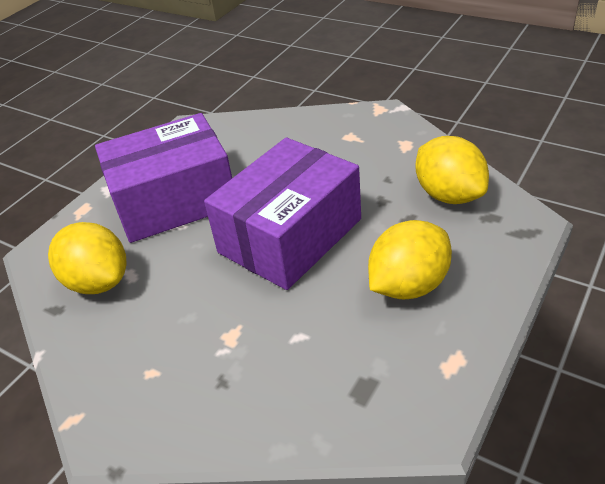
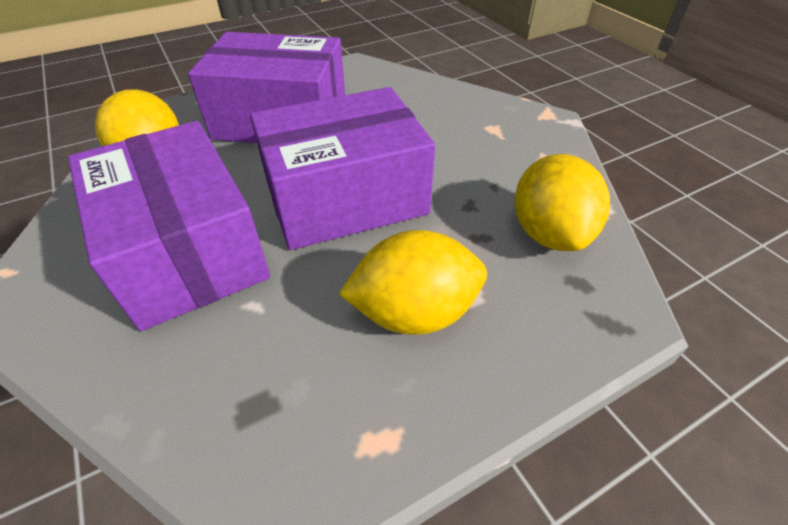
camera: 25 degrees right, 5 degrees up
none -> purple box [68,121,270,331]

